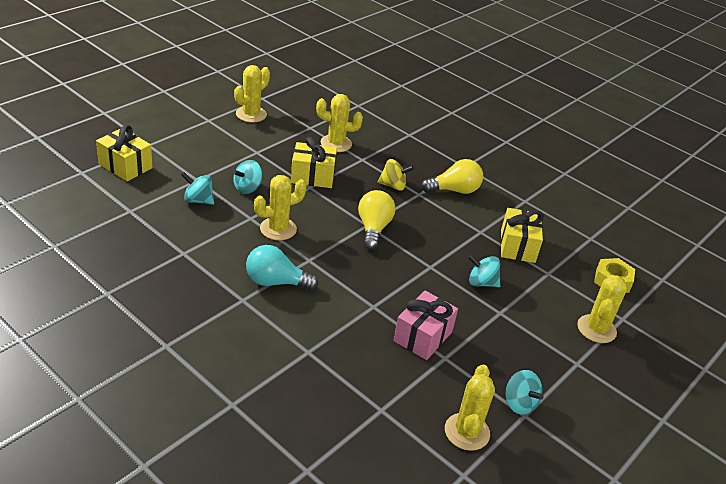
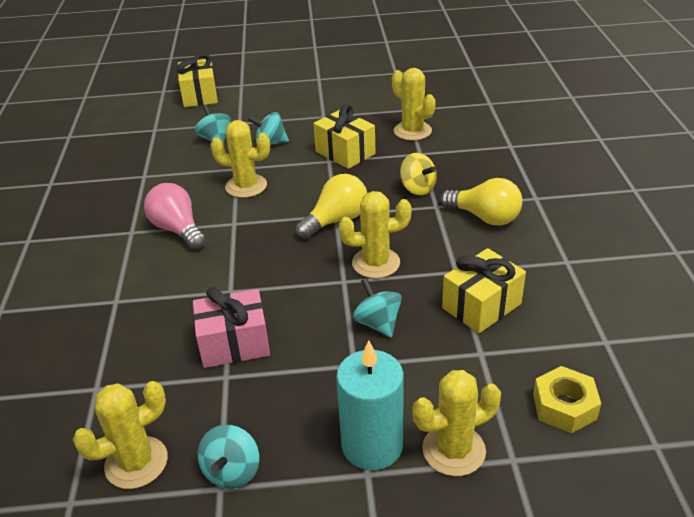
camera: 50 degrees right, 0 degrees up
yellow cactus [234,65,270,123] -> yellow cactus moved to [339,191,412,278]
turquoise light bulb [246,245,319,291] -> pink light bulb [144,183,206,250]
none -> turquoise candle [336,340,404,470]

